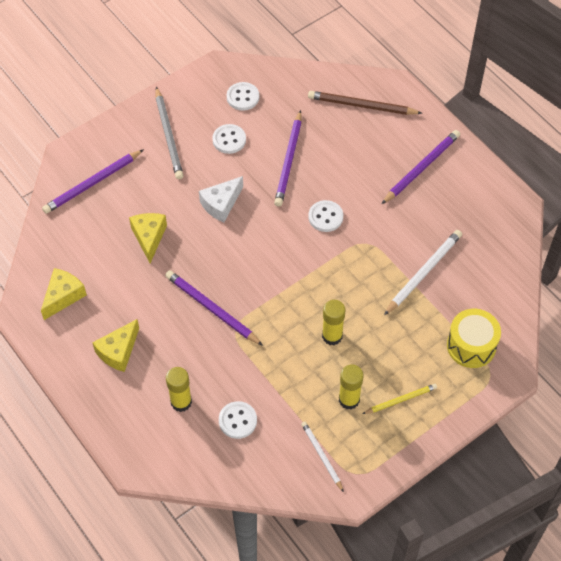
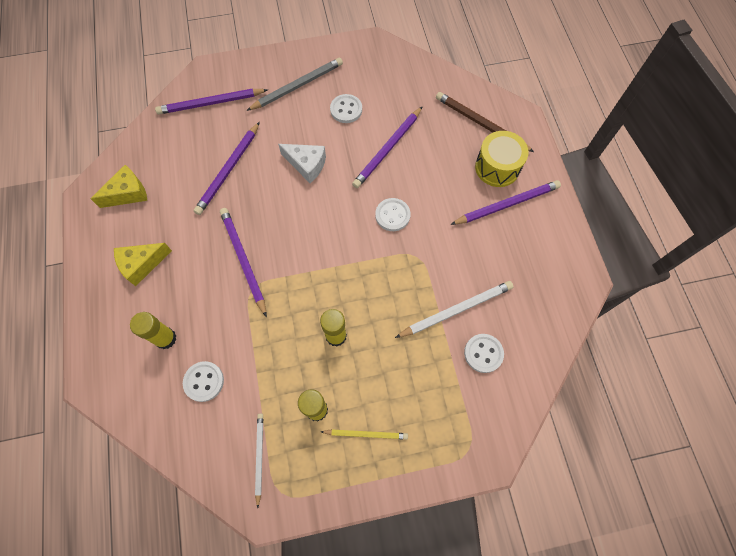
camera: 25 degrees right, 10 degrees up
yellow cheese [129,213,167,263] -> purple pencil [194,122,260,215]
grey pencil [155,87,184,179] -> grey pencil turned 135 degrees counterclockwise [246,58,343,111]
white cheese [199,176,243,222] -> white cheese turned 135 degrees counterclockwise [278,144,326,183]
white button [227,82,259,111] -> white button moved to [464,334,504,373]
yellow drum [447,309,501,368] -> yellow drum moved to [475,131,529,187]

